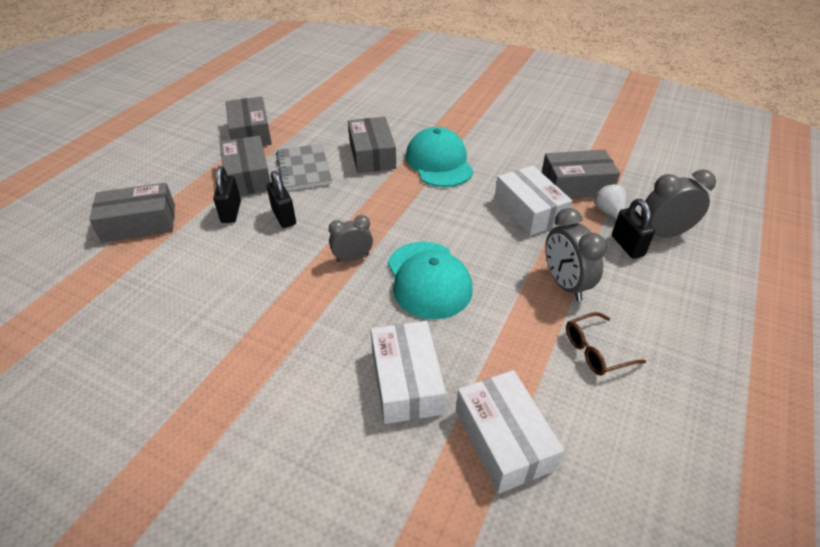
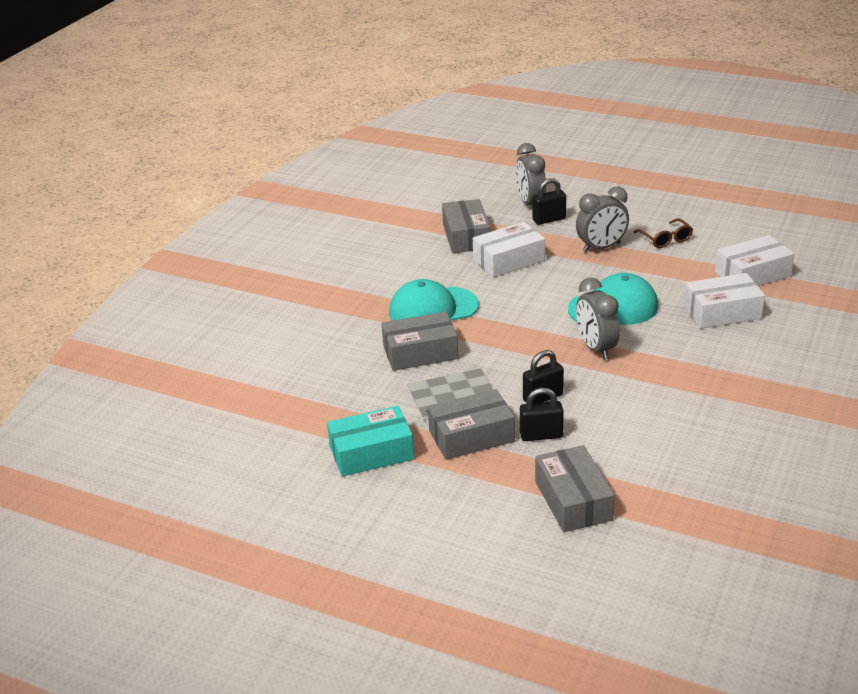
camera: 90 degrees left, 10 degrees down
grey box [226,96,272,146] -> turquoise box [327,406,414,477]
grey clock [329,215,373,262] -> grey clock [576,278,620,360], size x1.51
white strawberry [594,183,626,218] -> none

